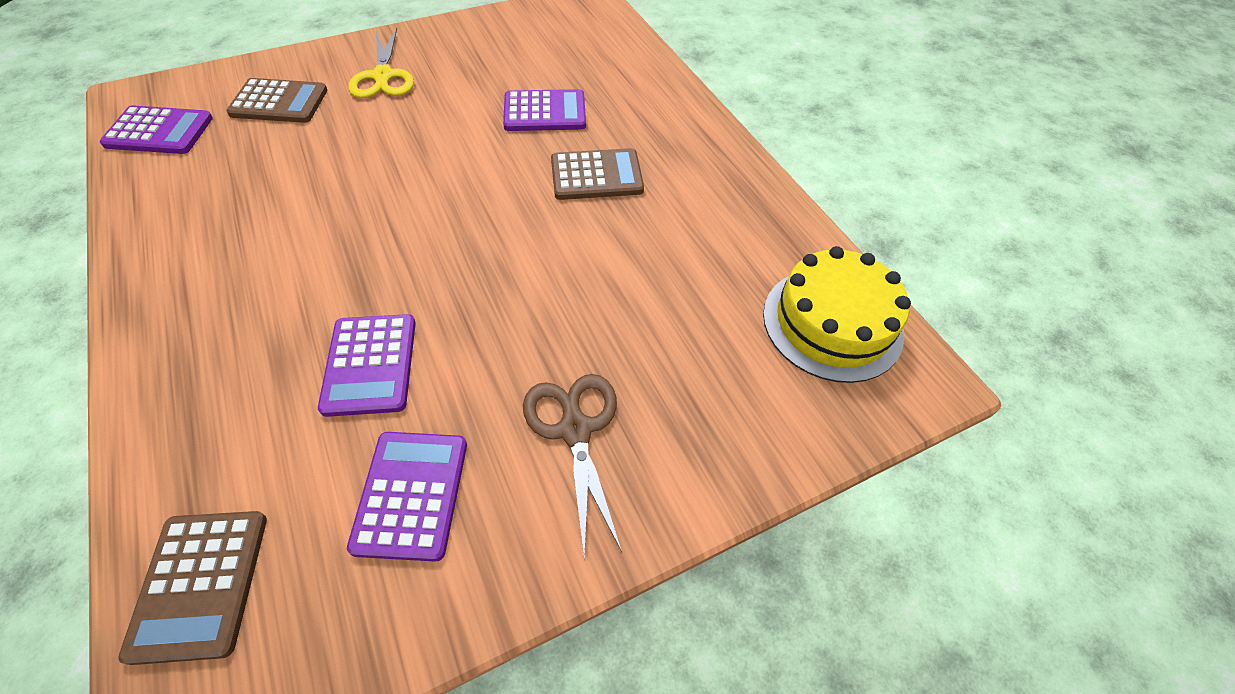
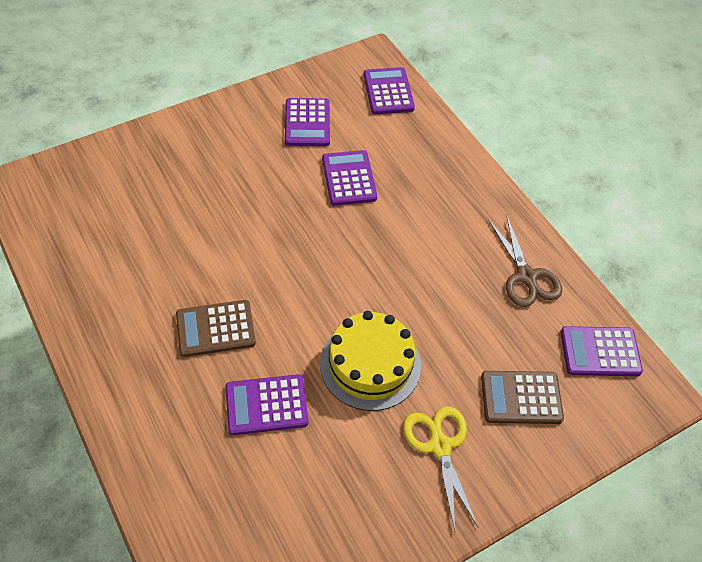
camera: 175 degrees right, 0 degrees up
brown calculator [118,511,267,665] -> purple calculator [363,67,415,114]
brown scissors [523,374,622,558] -> brown scissors moved to [489,215,562,307]
yellow cake [763,246,911,383] -> yellow cake moved to [320,311,421,411]

